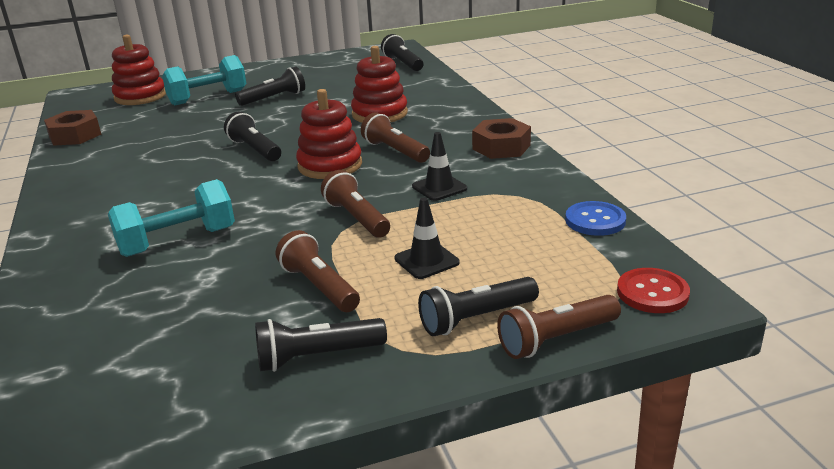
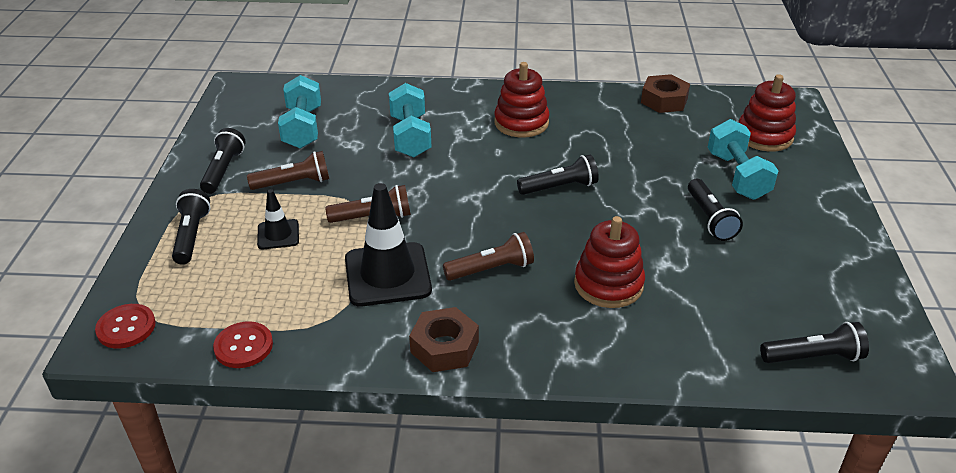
camera: 110 degrees right, 10 degrees up
red stacking toy [296,89,362,179] -> red stacking toy moved to [494,62,550,138]
black traffic cone [412,132,467,201] -> black traffic cone [345,183,432,306], size x1.90
brown flashlight [497,295,621,359] -> none
blue button [565,201,626,236] -> red button [213,321,273,368]
none -> turquoise dumbbell [278,75,321,149]

